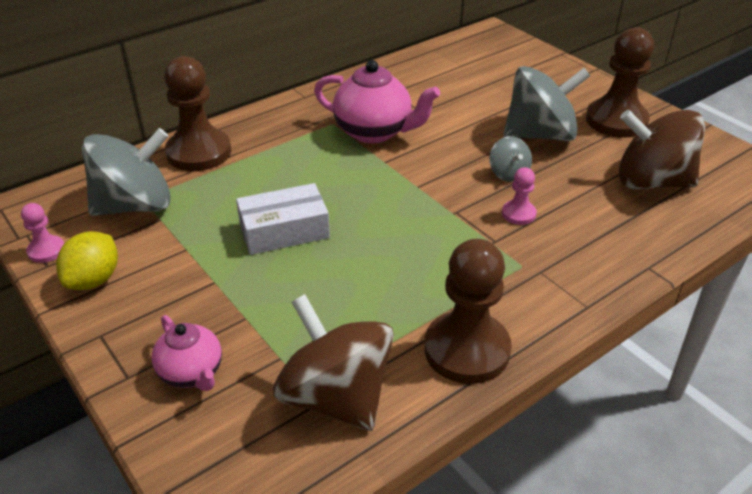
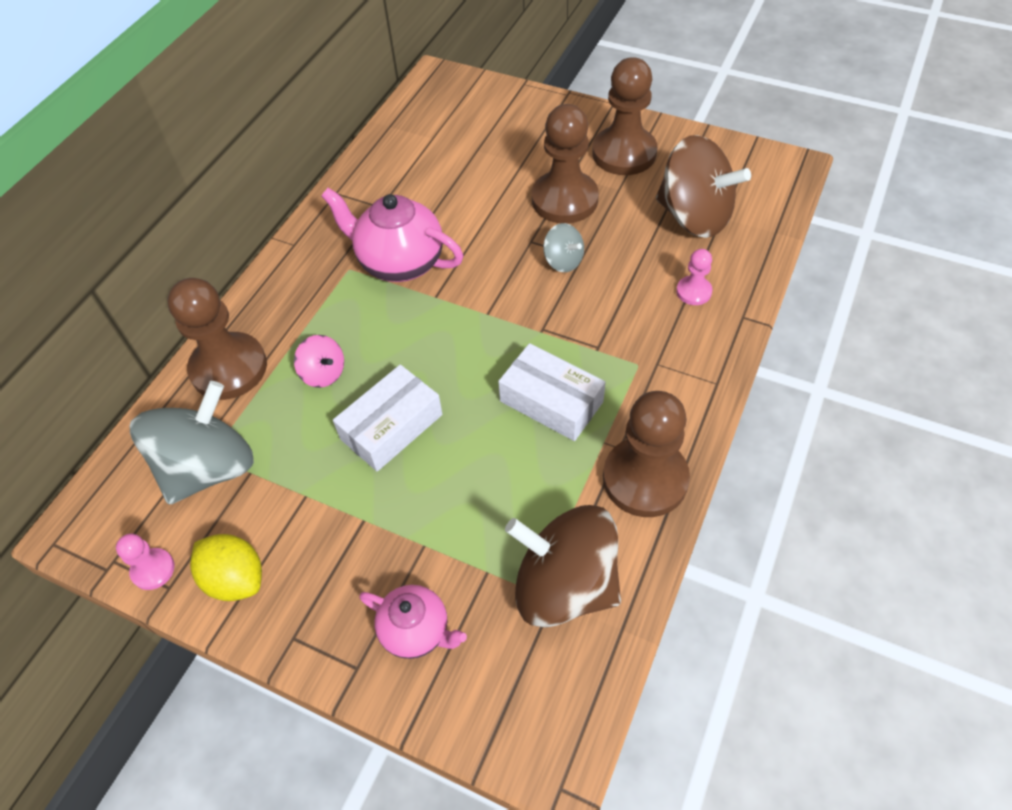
camera: 25 degrees left, 15 degrees up
yellow lemon [56,231,118,290] -> yellow lemon turned 45 degrees counterclockwise [190,534,262,601]
pink teapot [314,60,440,143] -> pink teapot turned 150 degrees counterclockwise [321,188,463,282]
pink pawn [502,167,537,225] -> pink pawn moved to [676,249,713,305]
grey spinning top [504,66,590,141] -> brown pawn [532,104,599,223]
brown spinning top [618,110,705,189] -> brown spinning top turned 135 degrees counterclockwise [656,135,751,238]
none -> pink spinning top [294,335,344,388]
none -> white box [498,343,606,441]

